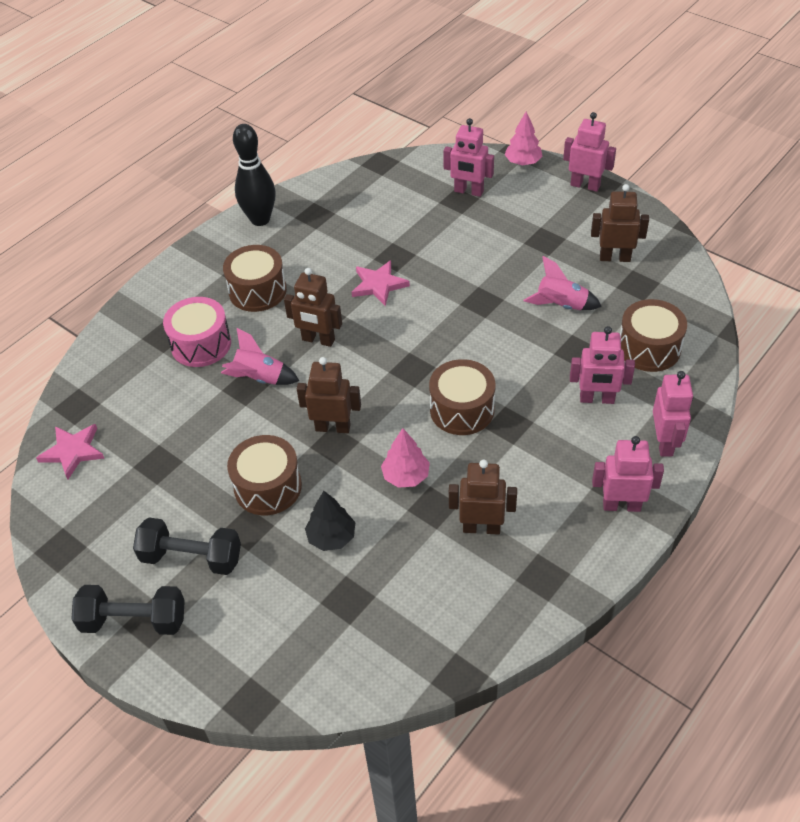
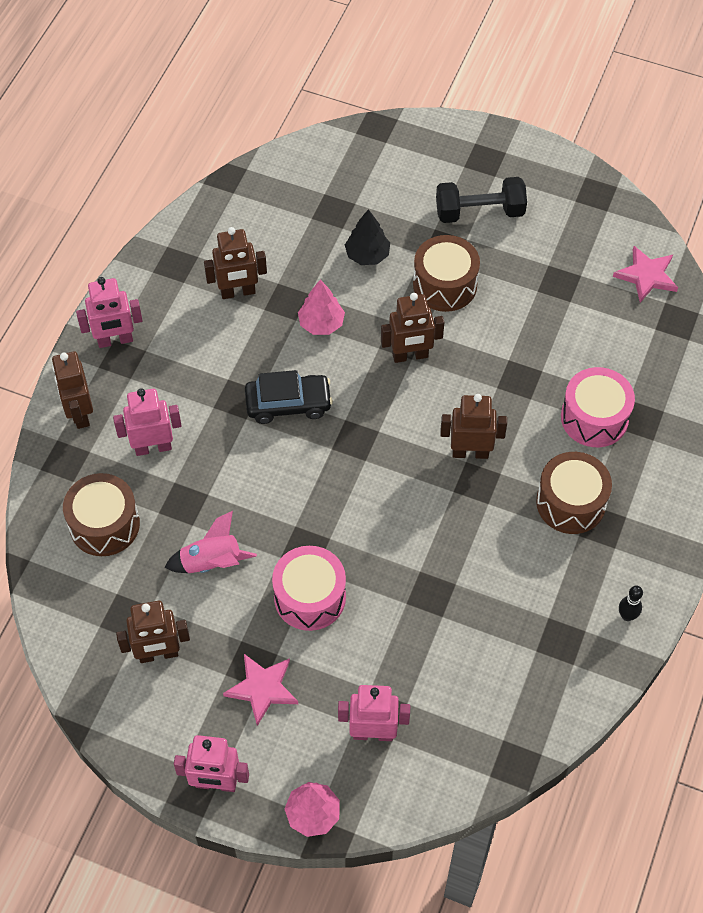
camera: 160 degrees right, 10 degrees up
black dumbbell [71,585,185,635] -> none
pink rocket [221,328,299,385] -> none
black bowling pin [233,124,276,226] -> black bowling pin [619,586,643,621], size x0.44
pink star [352,260,410,306] -> pink star moved to [223,654,298,726]
brown drum [429,359,495,435] -> black car [245,370,333,424]
pink robot [653,371,693,457] -> brown robot [52,351,93,429]
none -> pink drum [272,546,346,631]

